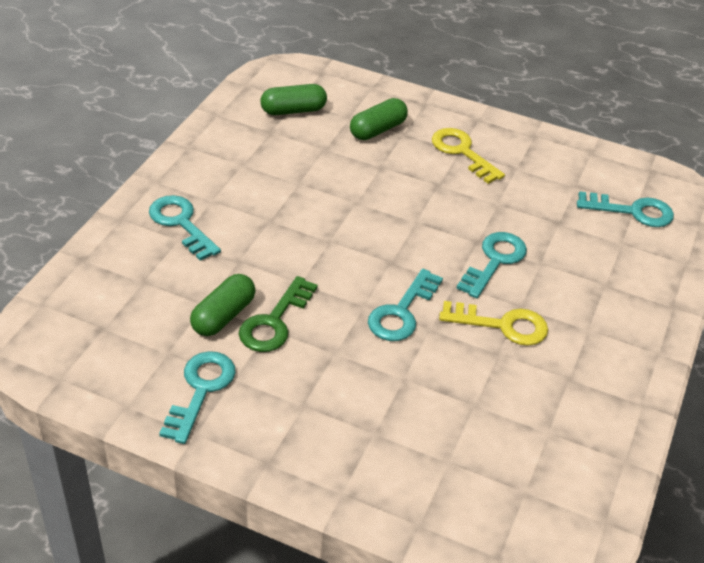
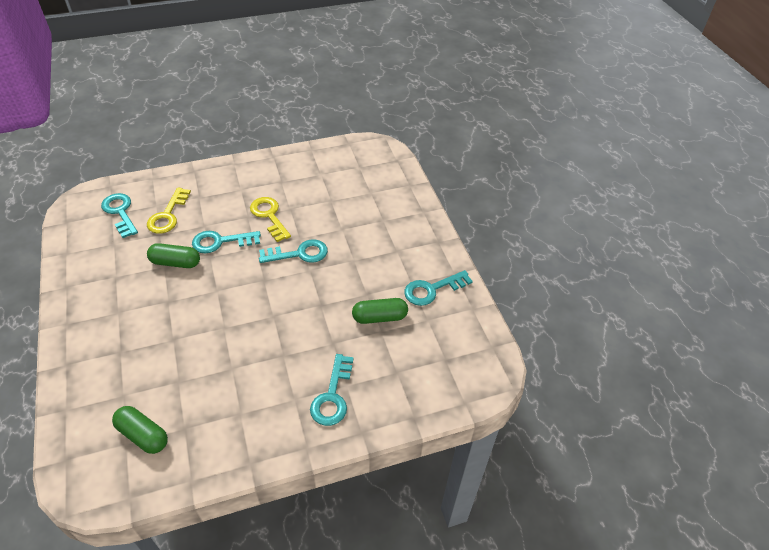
camera: 130 degrees left, 5 degrees up
green key [239,276,318,352] -> none
green capsule [350,98,408,140] -> green capsule moved to [147,243,200,268]
yellow key [432,128,505,184] -> yellow key moved to [147,187,191,234]

